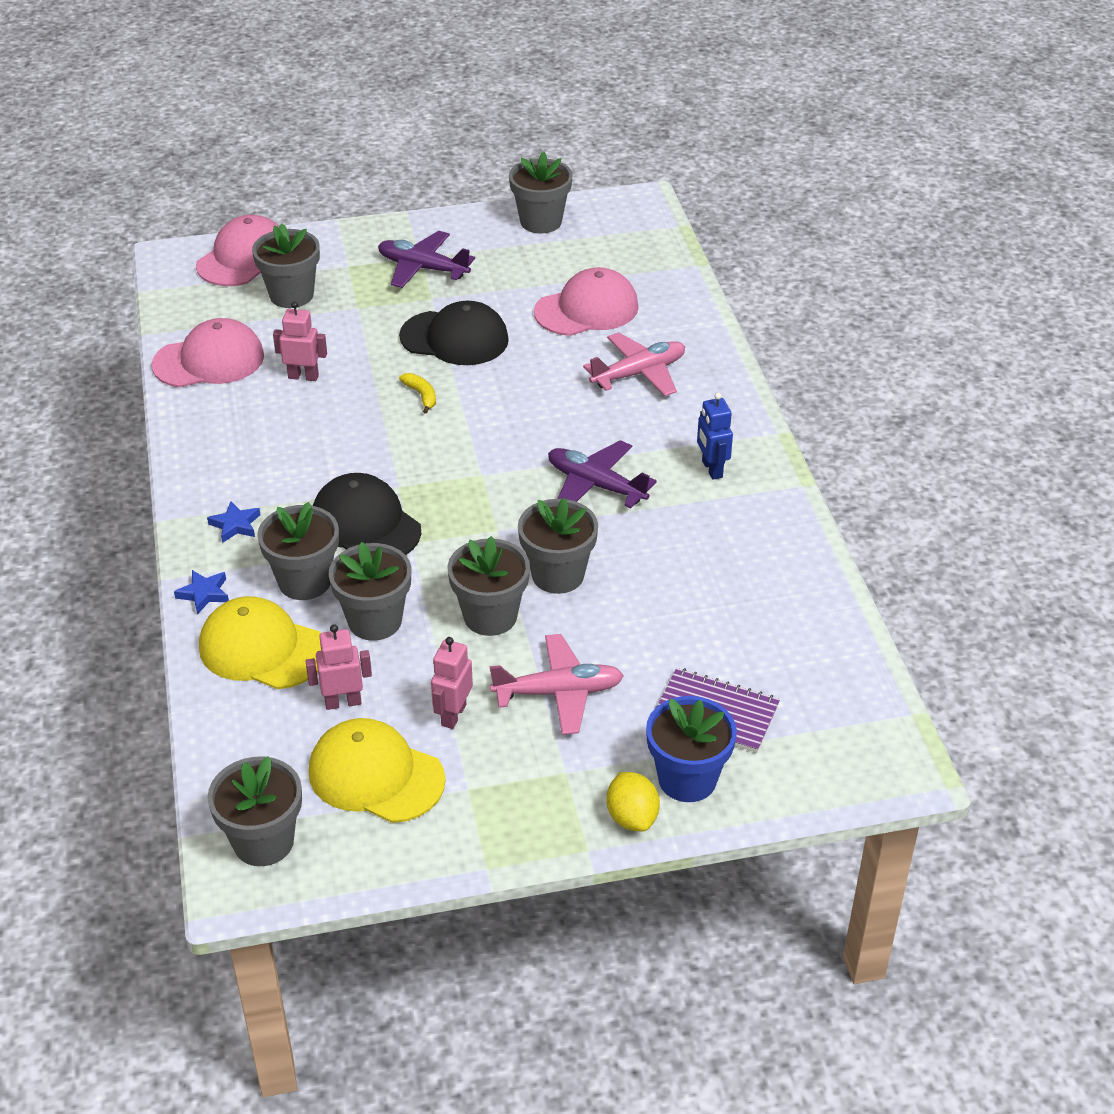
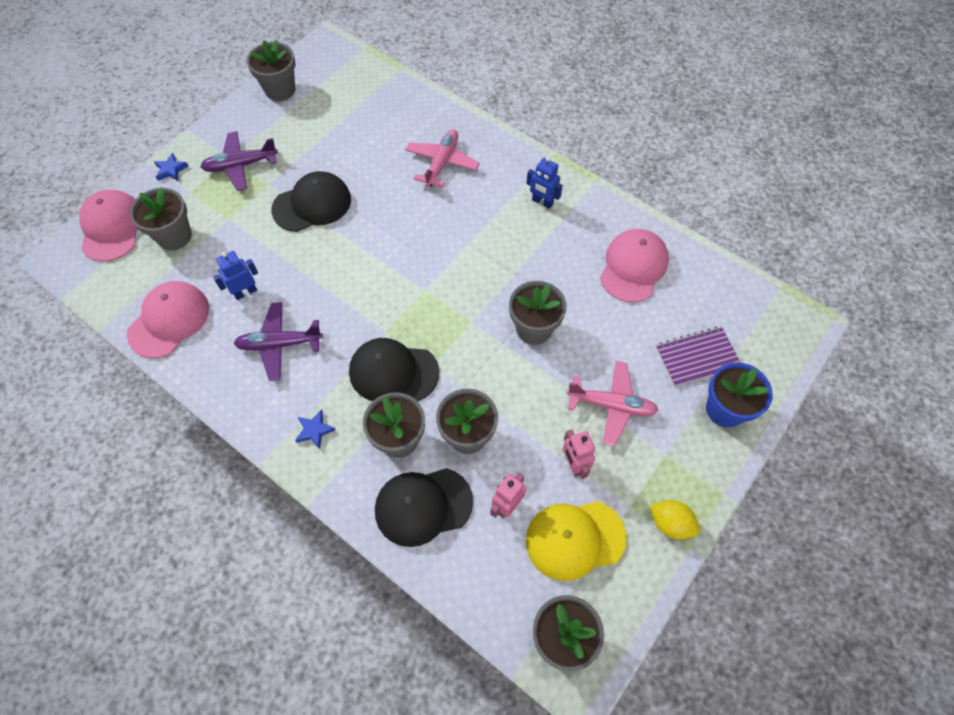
camera: 40 degrees left, 20 degrees up
blue star [174,570,229,614] -> blue star moved to [154,153,189,181]
yellow cap [199,596,321,689] -> black cap [375,468,473,547]
pink robot [273,301,327,381] -> blue robot [213,251,258,300]
yellow banana [399,373,436,414] -> none
grey flower pot [447,536,530,636] -> none
pink plane [490,634,624,735] -> pink plane turned 60 degrees clockwise [567,361,659,446]
pink cap [534,267,639,336] -> pink cap moved to [600,229,669,302]
purple plane [548,440,657,508] -> purple plane moved to [234,302,323,381]
yellow lemon [607,772,660,831] -> yellow lemon moved to [650,500,699,539]

